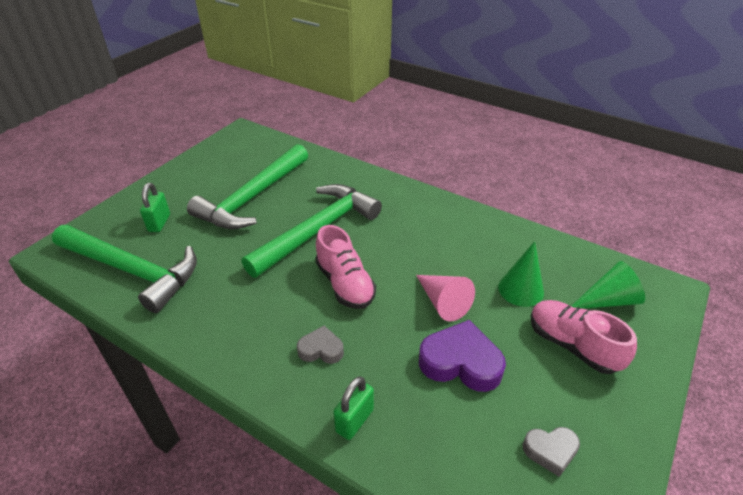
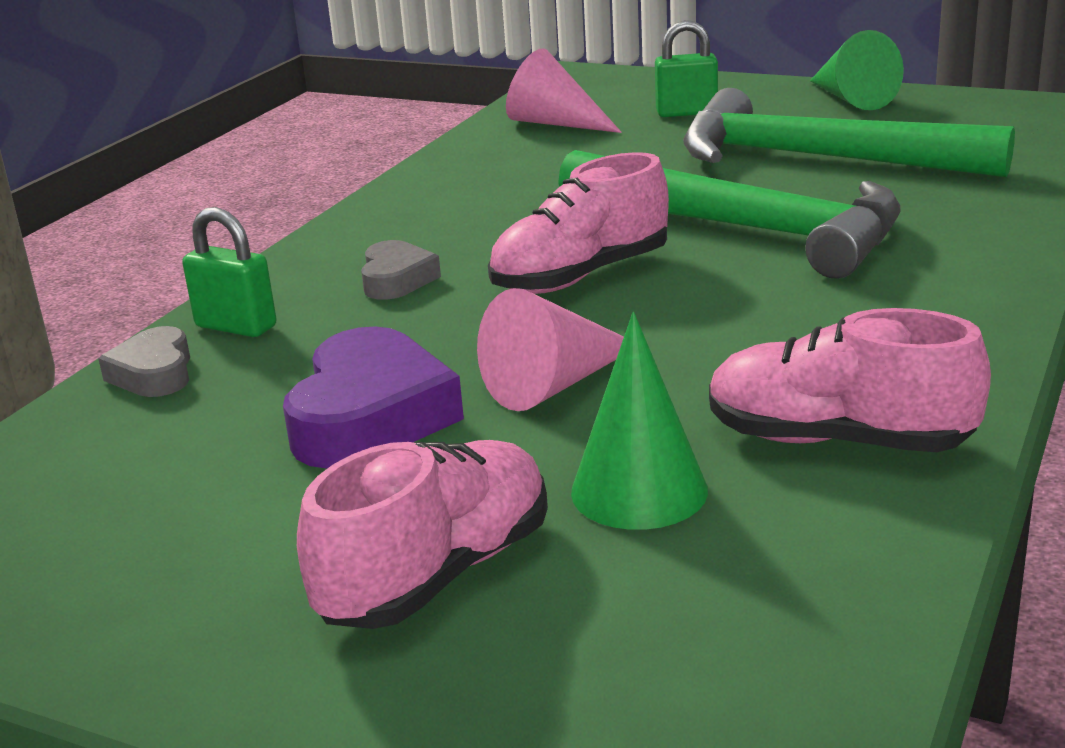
camera: 85 degrees right, 15 degrees down
green hammer [52,225,197,313] -> pink cone [506,48,622,133]
grey heart [523,427,580,477] -> grey heart moved to [98,326,190,397]
green cone [571,261,645,309] -> green cone moved to [810,30,904,110]
none -> pink shoe [709,308,991,452]

